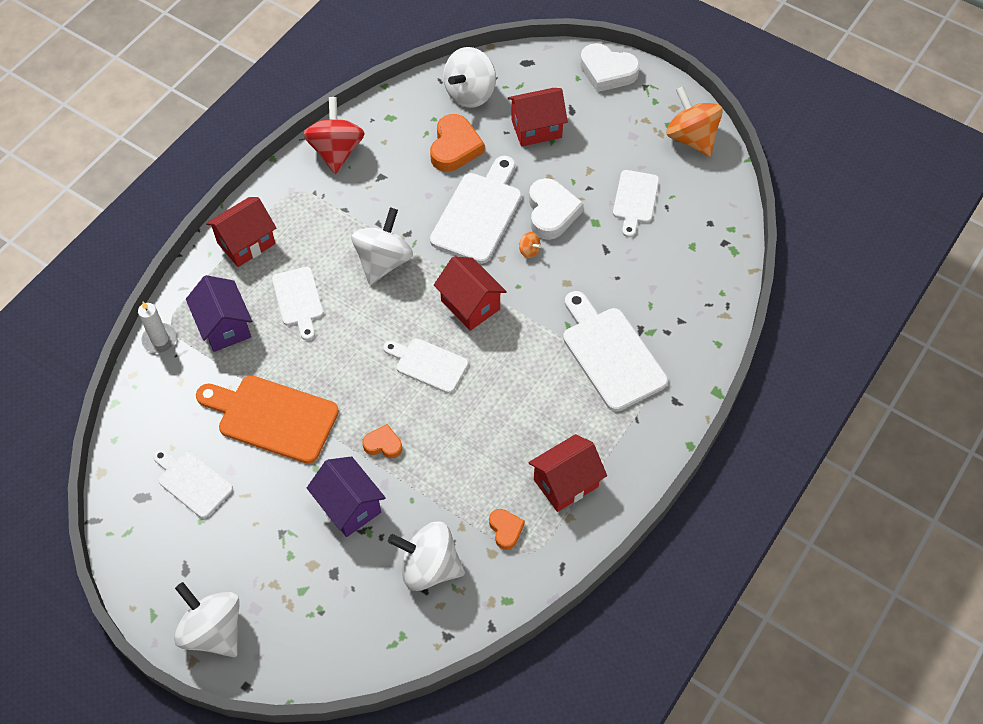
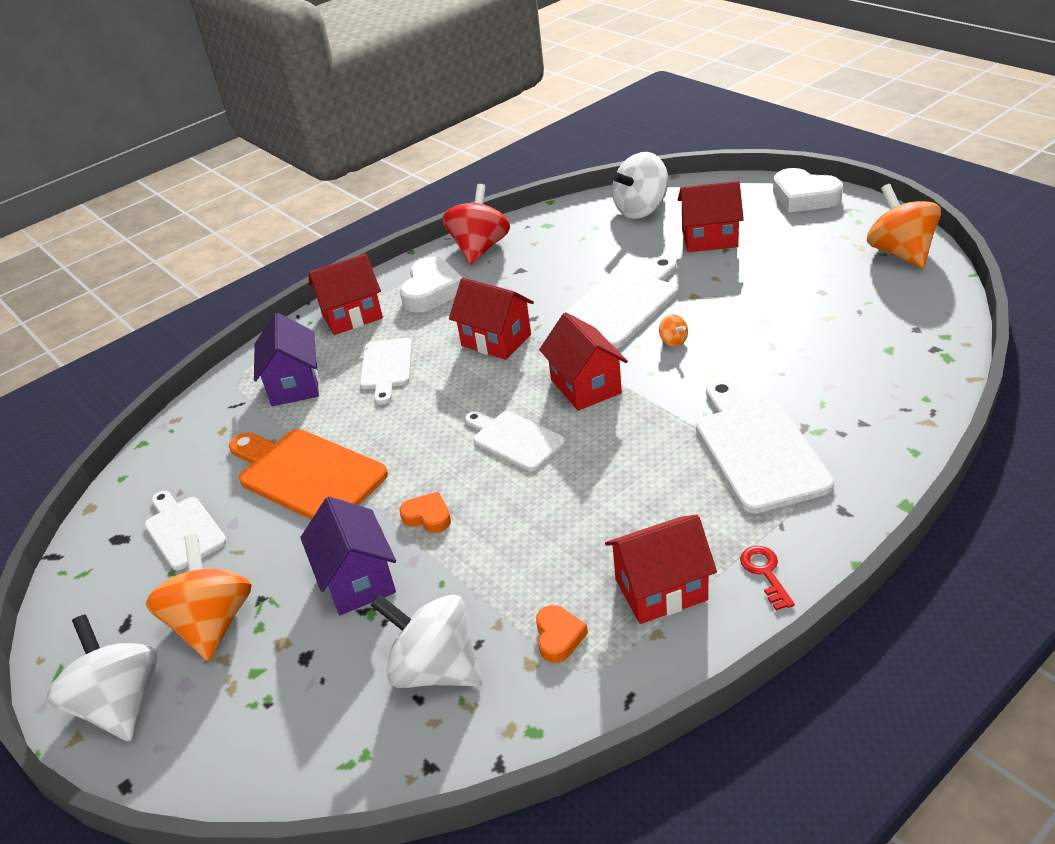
camera: 20 degrees right, 20 degrees down
white candle [138,302,177,353] -> none
white spinning top [352,207,413,285] -> red house [449,277,534,360]
orange heart [430,114,485,172] -> none
white heart [529,178,584,240] -> white heart moved to [400,257,463,313]
white cutting board [613,170,659,237] -> none
none -> orange spinning top [146,534,252,661]
none -> red key [740,546,795,611]

